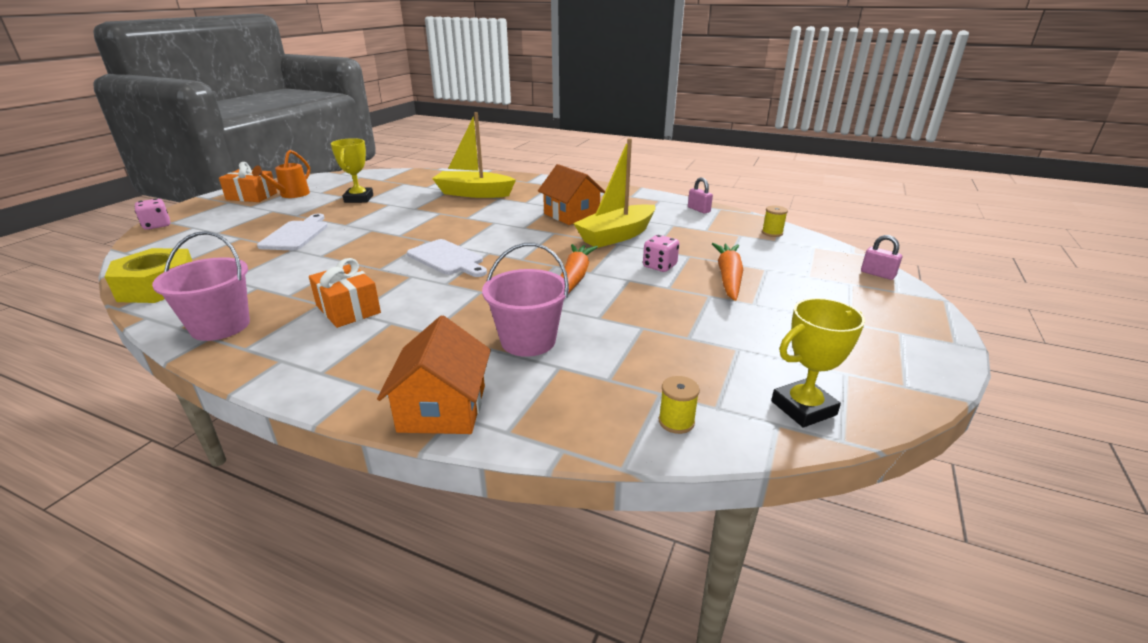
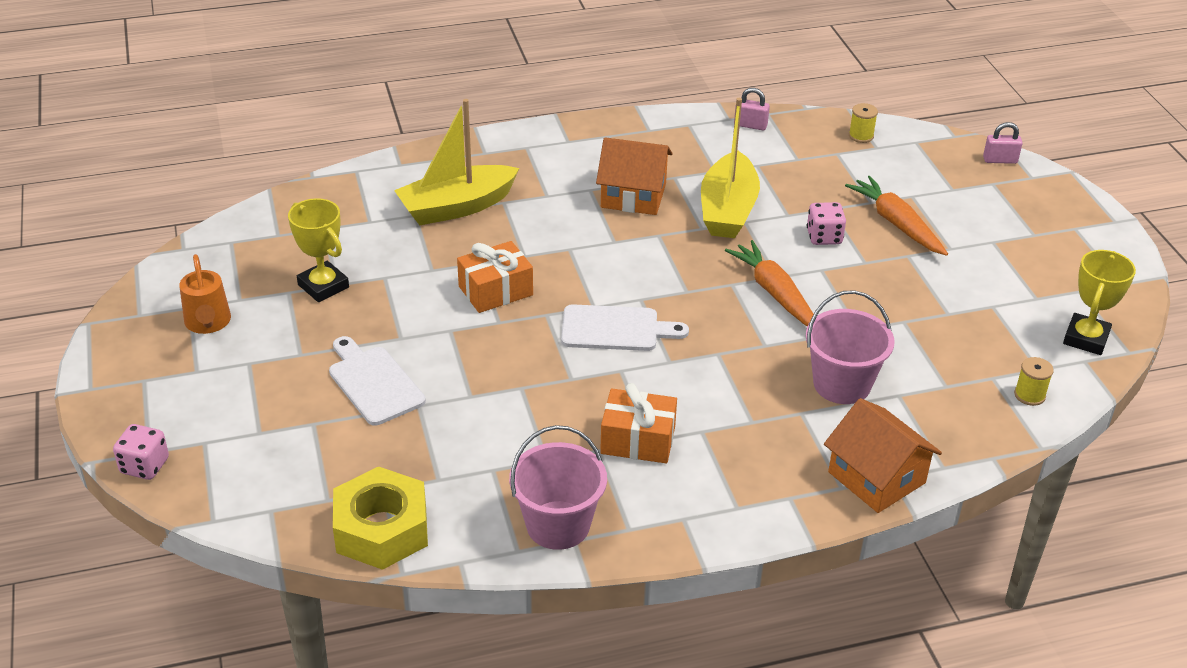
camera: 40 degrees left, 10 degrees up
orange gift [219,162,277,202] -> orange gift moved to [457,241,533,313]

